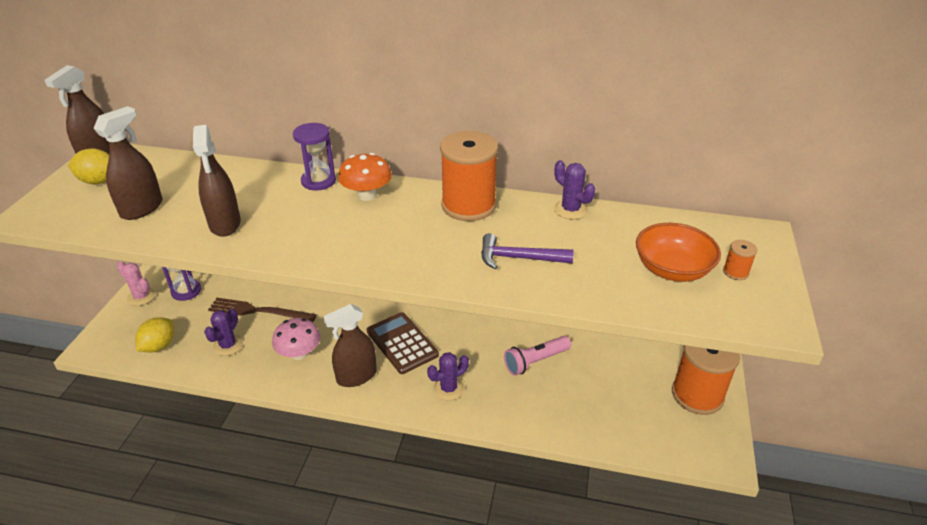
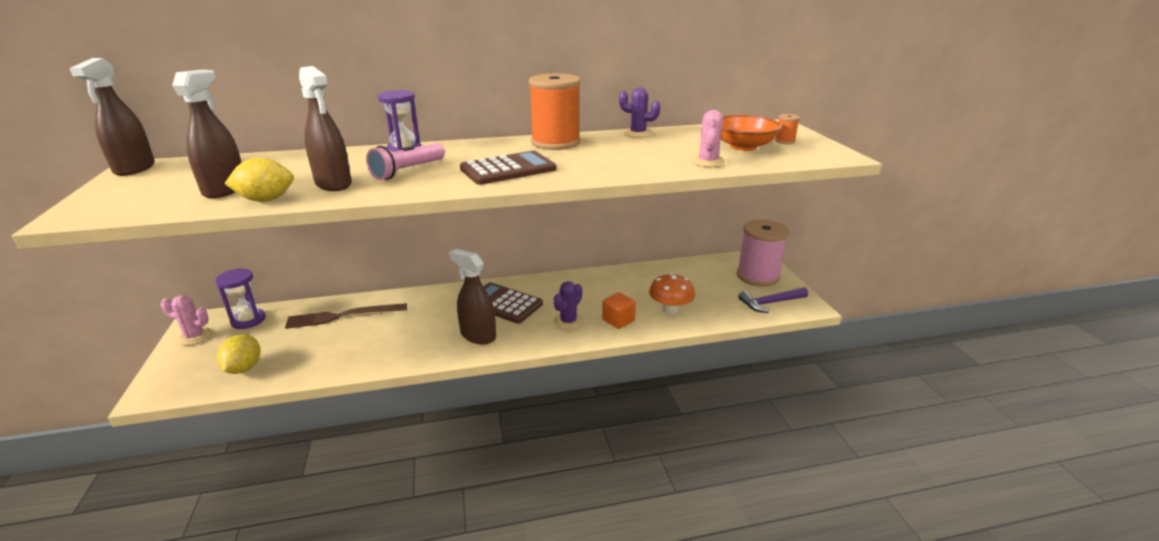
camera: 25 degrees left, 10 degrees down
yellow lemon [68,148,109,184] -> yellow lemon moved to [224,158,294,202]
purple cactus [204,309,243,356] -> none
pink mushroom [272,318,321,360] -> none
brown spray bottle [323,304,377,387] -> brown spray bottle turned 90 degrees clockwise [449,249,496,344]
orange mushroom [338,153,392,201] -> orange mushroom moved to [649,273,695,314]
purple hammer [481,233,574,269] -> purple hammer moved to [738,287,808,313]
pink flashlight [504,336,571,376] -> pink flashlight moved to [366,143,445,180]
orange spool [672,345,740,415] -> pink spool [737,219,789,287]
none -> brown calculator [460,151,557,185]
none -> orange cube [602,293,636,329]
none -> pink cactus [691,110,725,167]

